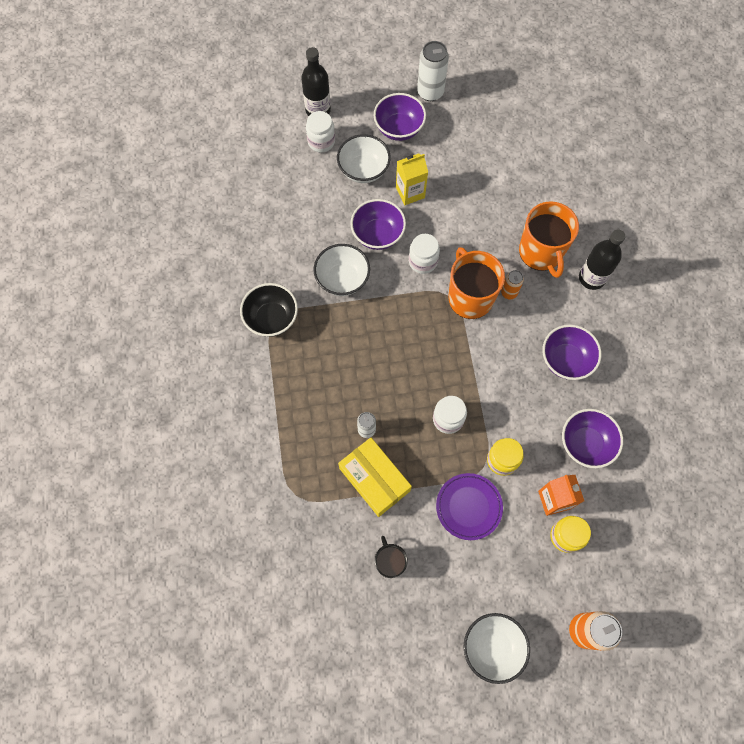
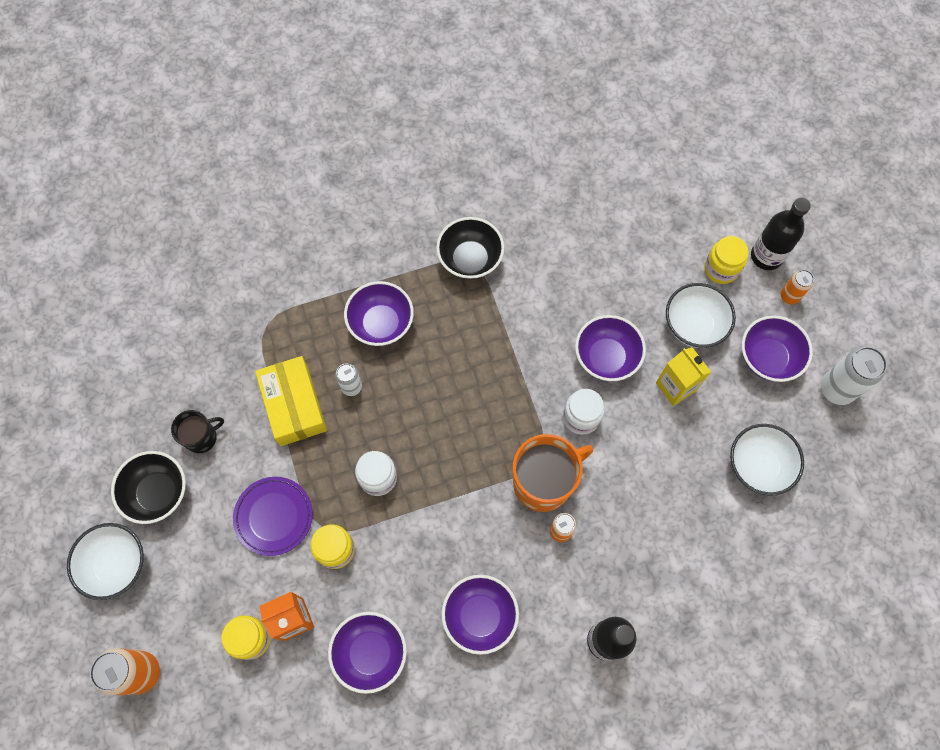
camera: 80 degrees right, 0 degrees up
white jar [306,111,335,152] -> yellow jar [704,236,749,284]
white bowl [314,244,370,296] -> white bowl moved to [730,424,804,496]
yellow box [338,437,412,517] -> yellow box turned 60 degrees counterclockwise [255,356,327,446]
orange mug [519,201,579,278] -> none
none -> black bowl [111,451,186,524]
none -> purple bowl [344,281,414,346]
none -> orange can [780,270,814,305]

